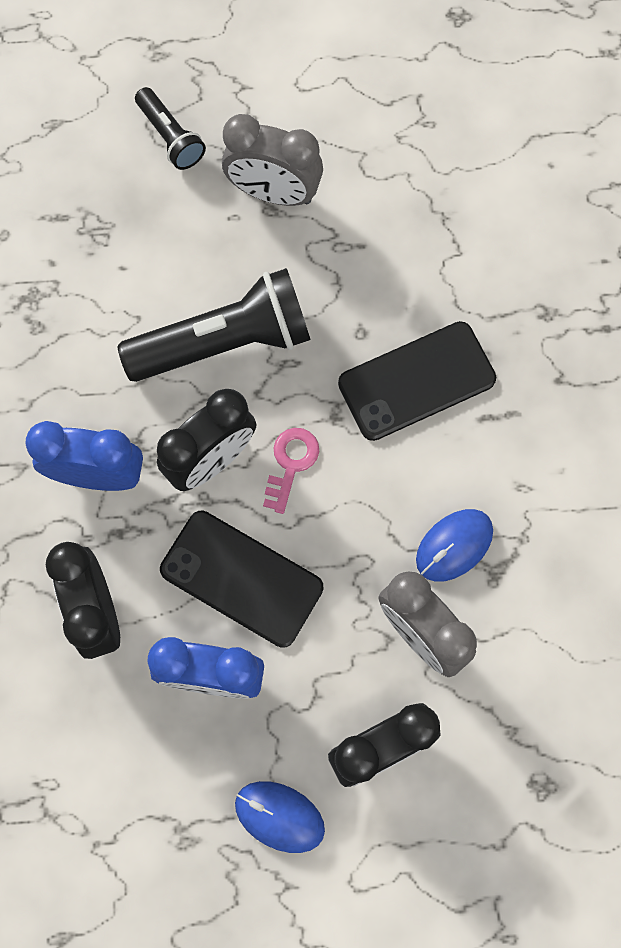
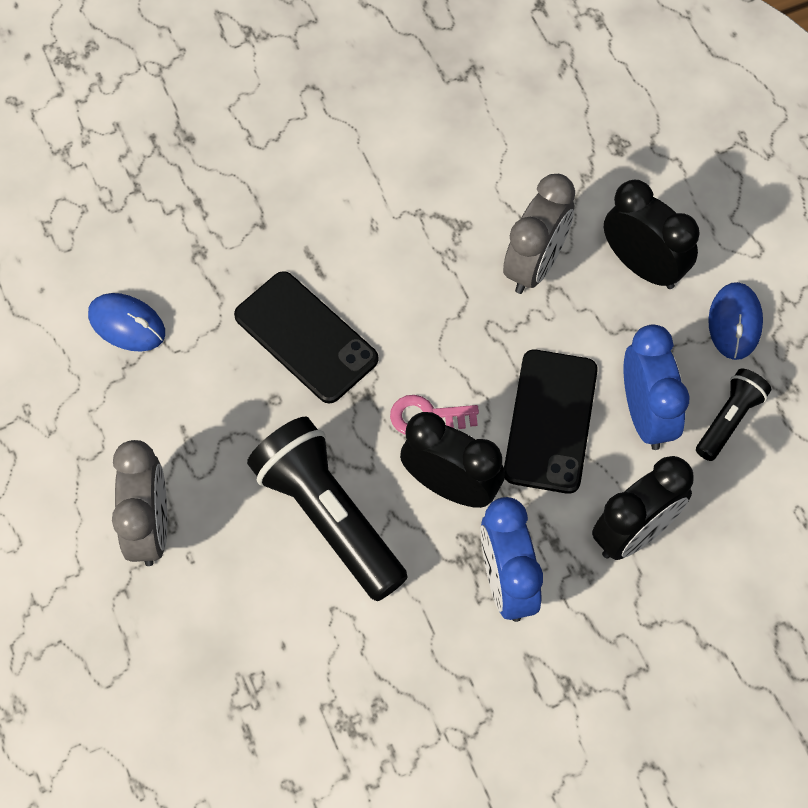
camera: 110 degrees left, 10 degrees down
black flashlight [135,87,206,170] -> black flashlight moved to [696,369,771,461]
blue mouse [416,509,493,582] -> blue mouse moved to [88,293,165,352]

